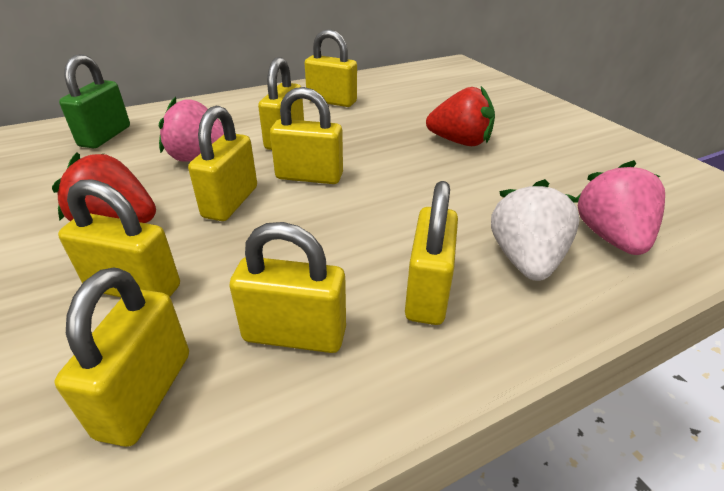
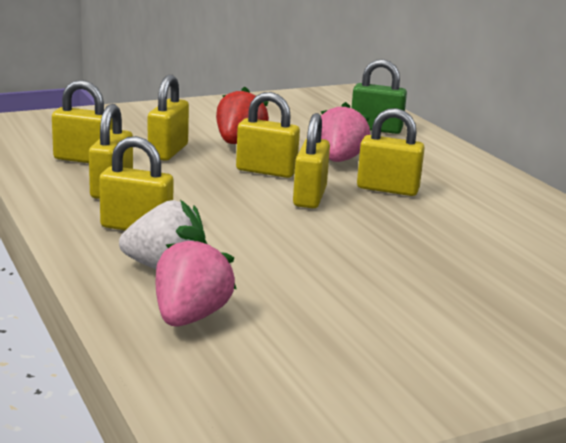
camera: 90 degrees right, 15 degrees down
yellow padlock [305,29,357,107] -> none
red strawberry [426,86,495,146] -> none
pink strawberry [574,160,665,255] -> pink strawberry turned 75 degrees counterclockwise [156,235,236,327]

